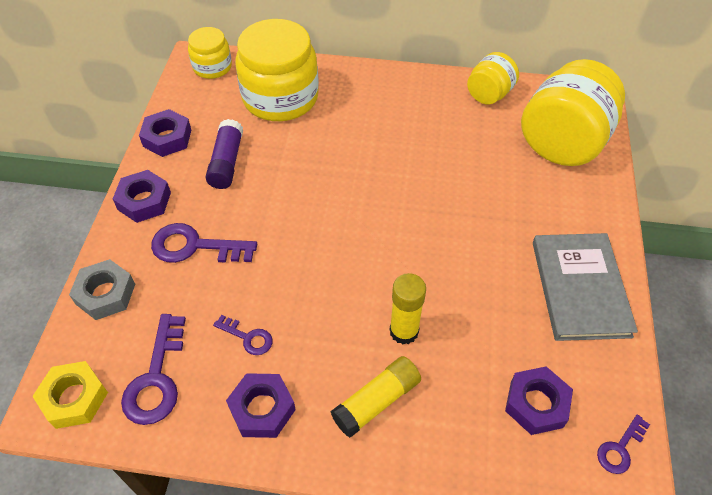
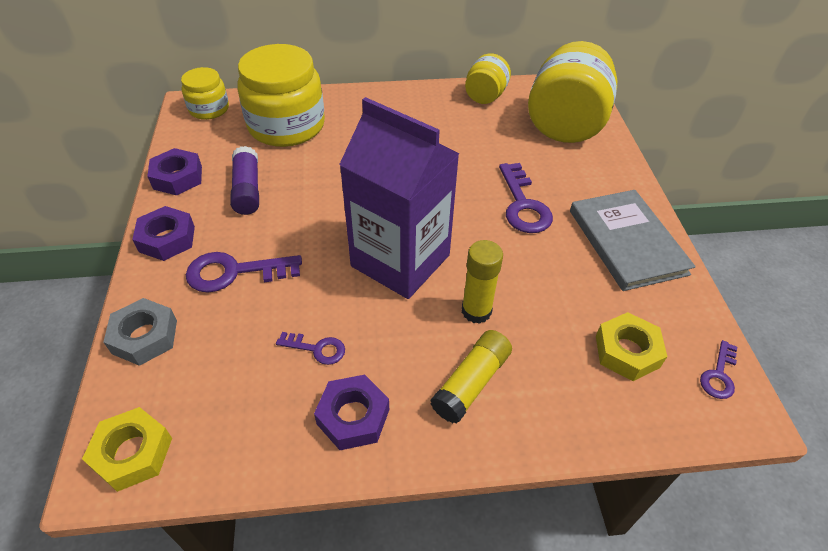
camera: 15 degrees left, 5 degrees down
purple key [121,314,186,425] -> purple key moved to [499,163,553,233]
purple nut [505,366,573,435] -> yellow nut [596,312,668,381]
none -> purple carton [339,97,459,299]

